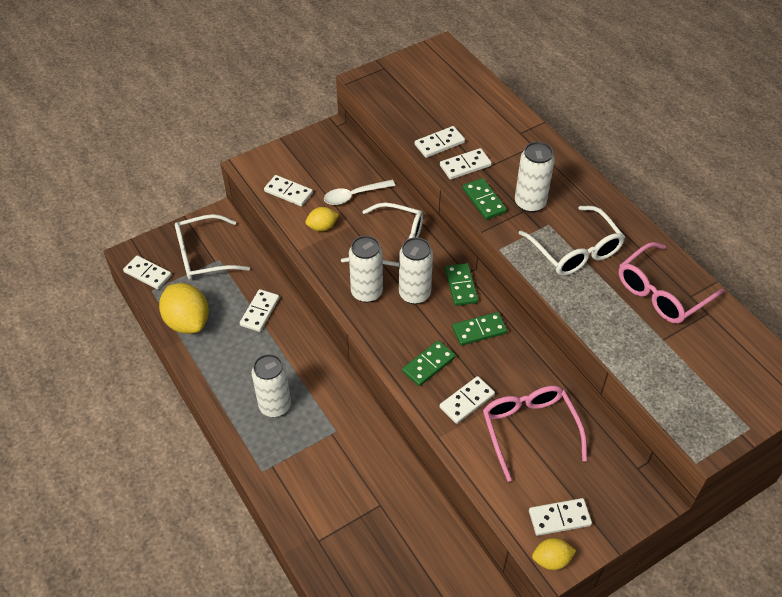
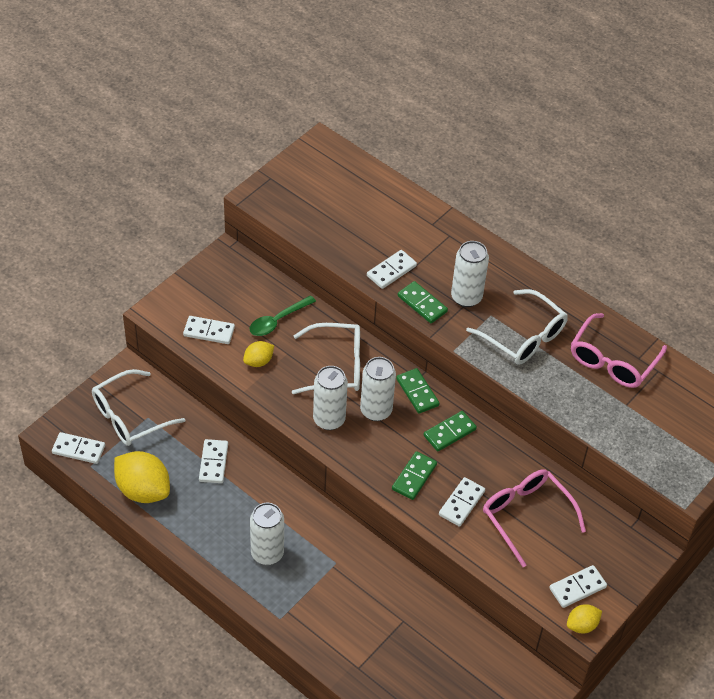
camera: 20 degrees left, 0 degrees up
white spoon [324,180,395,205] -> green spoon [250,295,316,336]
white domino [415,126,465,158] -> none

